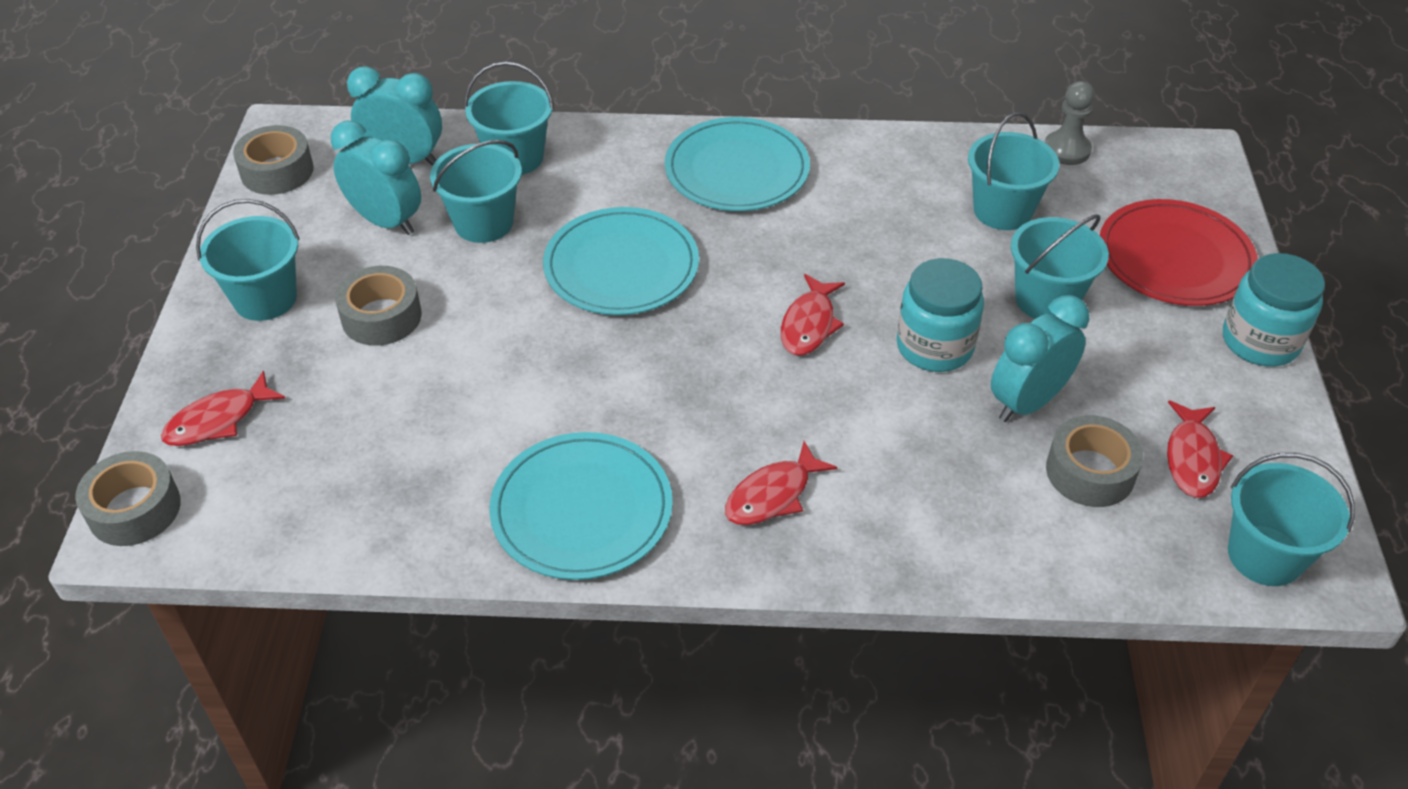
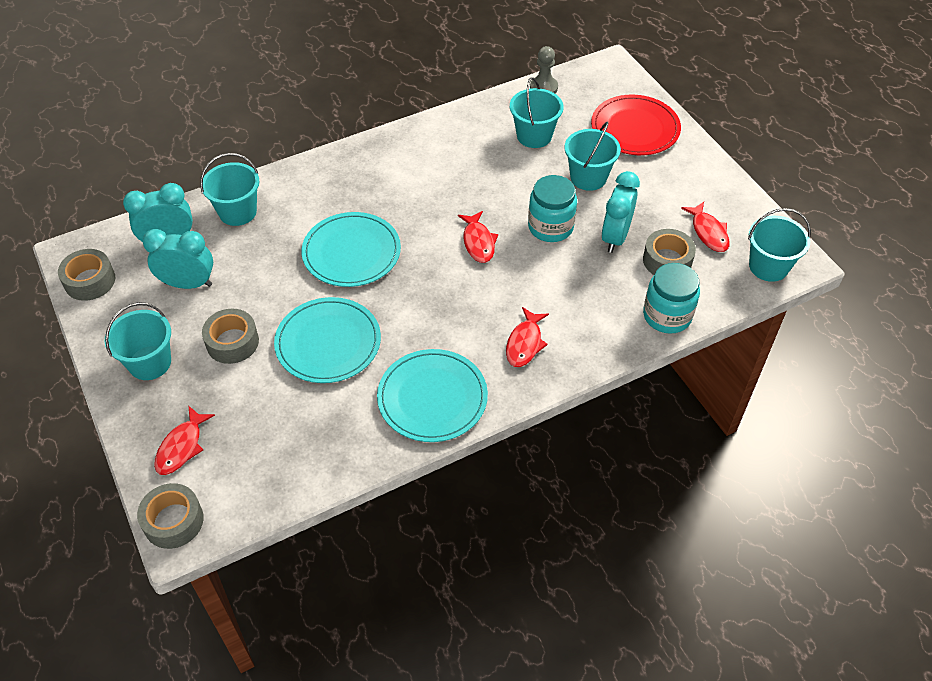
camera: 30 degrees left, 5 degrees up
turquoise bucket [430,140,522,243] -> none
turquoise plate [665,117,810,211] -> turquoise plate moved to [274,297,381,383]
turquoise jar [1223,253,1325,366] -> turquoise jar moved to [643,263,700,334]

